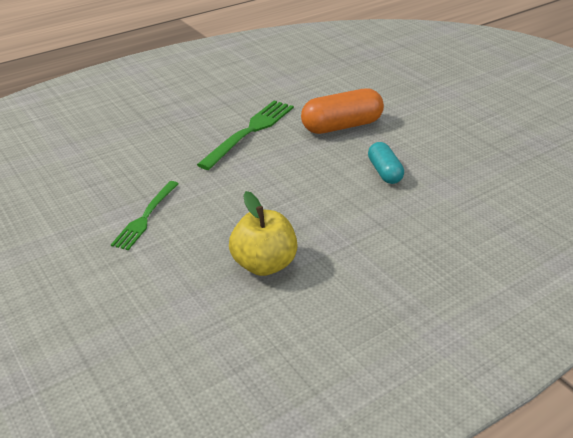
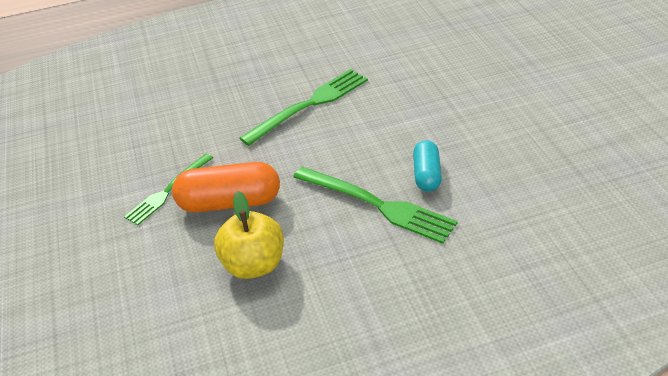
camera: 20 degrees right, 5 degrees up
orange capsule [301,88,384,134] -> orange capsule moved to [172,162,280,212]
none -> green fork [293,167,458,244]

